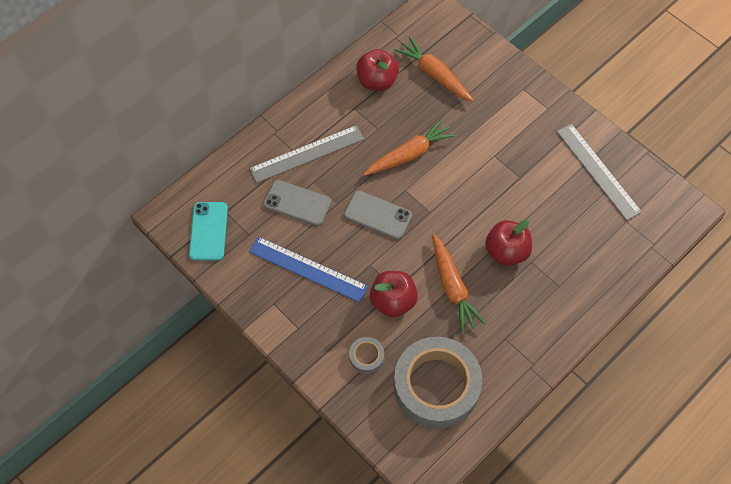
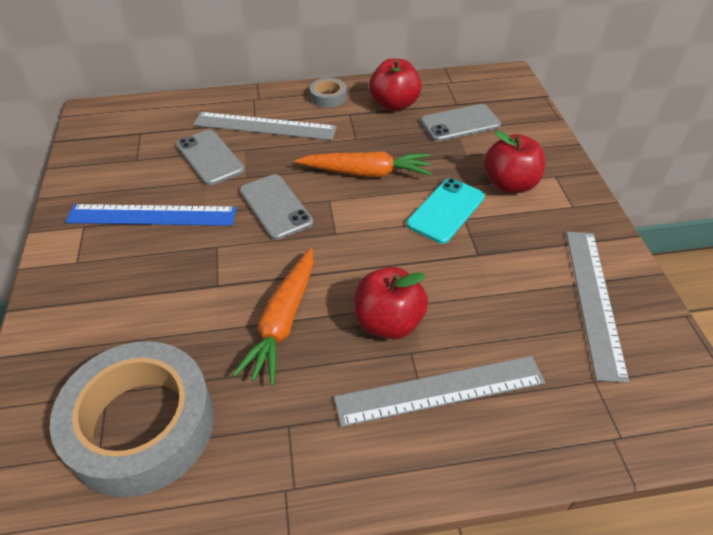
camera: 35 degrees right, 15 degrees down
turquoise phone [189,202,228,261] -> turquoise phone moved to [407,178,485,244]
blue ruler [249,236,368,302] -> blue ruler turned 60 degrees counterclockwise [66,204,237,226]
grey tape [349,337,384,374] -> grey tape moved to [310,78,347,108]
red apple [370,271,418,318] -> red apple moved to [484,130,546,193]
orange carrot [394,37,474,102] -> grey phone [420,104,501,142]
none -> grey ruler [334,356,545,427]

